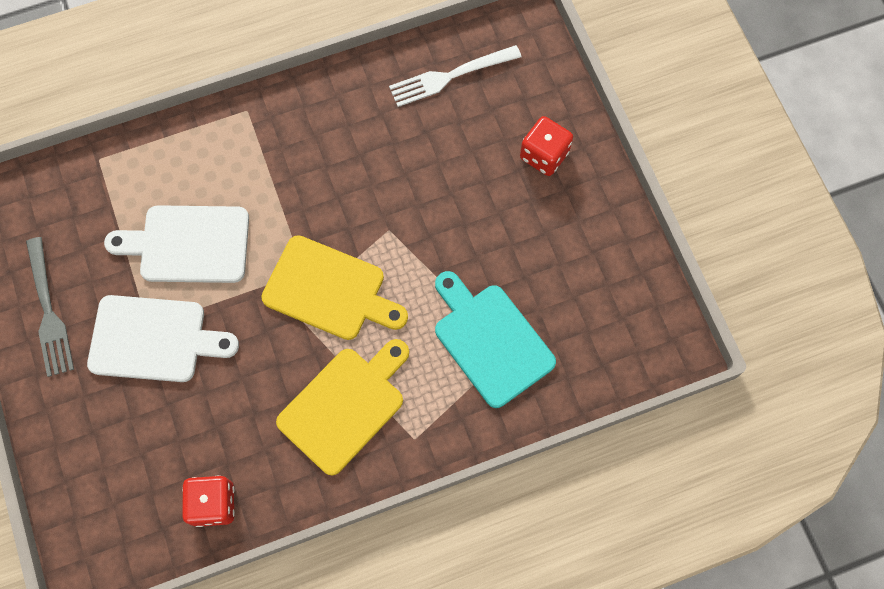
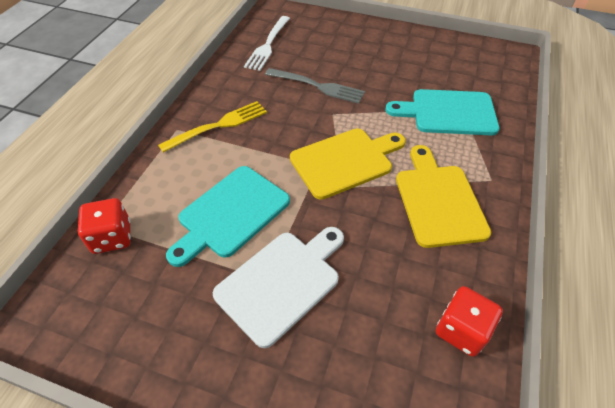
camera: 50 degrees left, 20 degrees down
grey fork [26,237,74,377] -> grey fork moved to [265,68,365,104]
white cutting board [104,205,249,283] -> turquoise cutting board [166,166,290,267]
red dice [520,116,573,176] -> red dice moved to [78,198,131,254]
none -> yellow fork [158,101,267,153]

